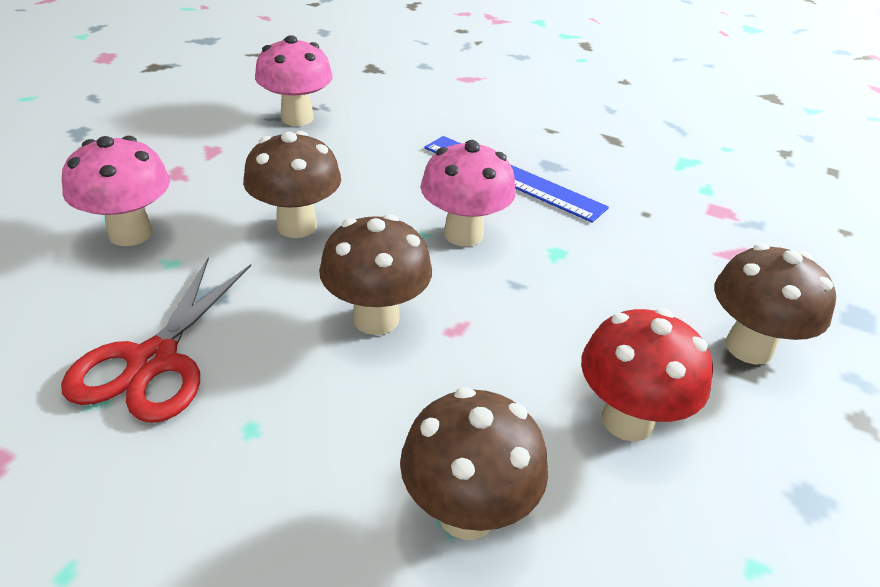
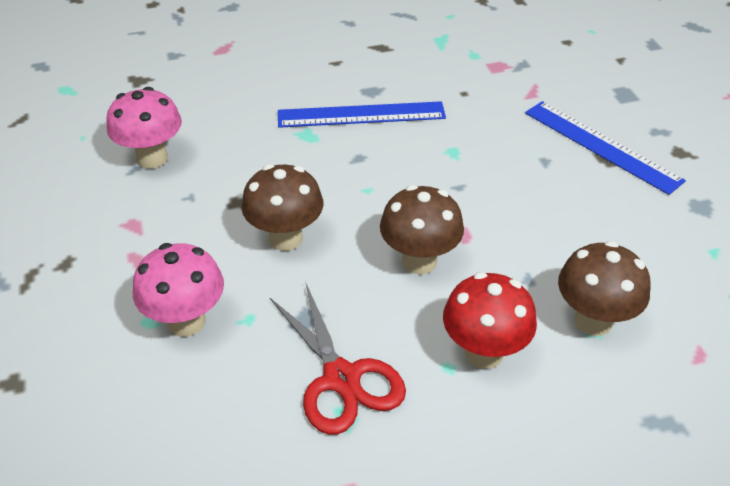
camera: 40 degrees left, 5 degrees up
pink mushroom [421,140,516,246] -> none
red mushroom [581,308,713,442] -> red mushroom moved to [443,272,537,369]
brown mushroom [714,244,836,364] -> blue ruler [525,101,686,195]

